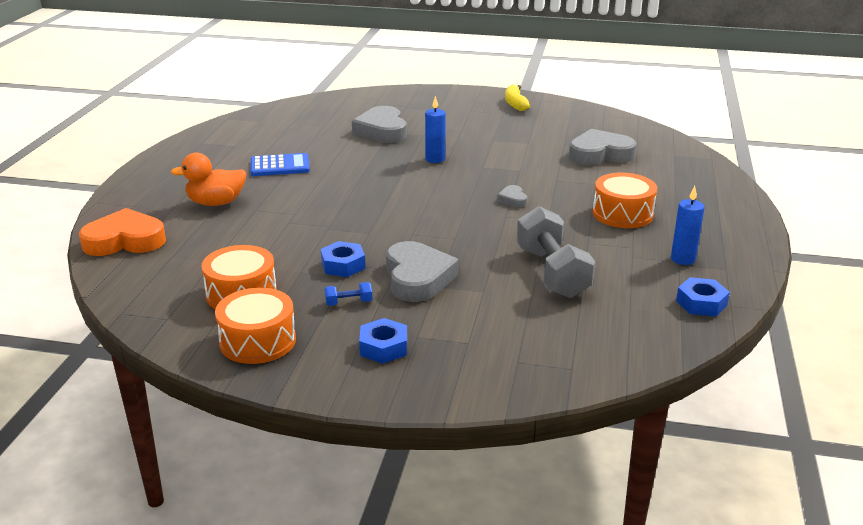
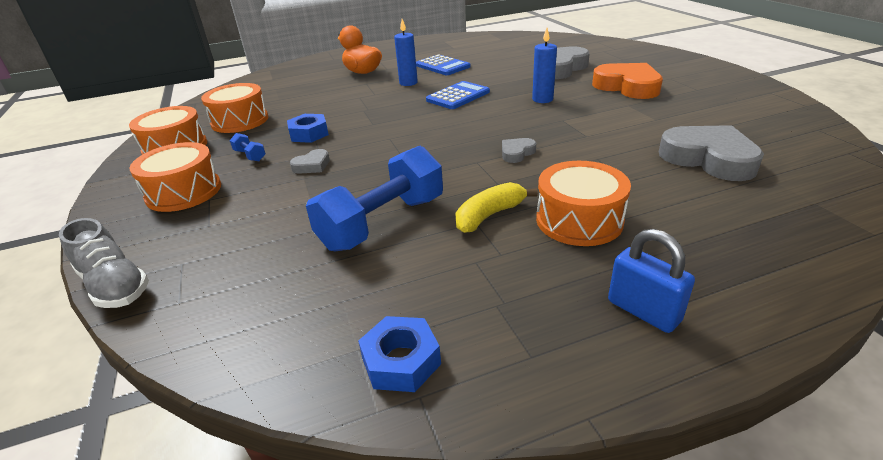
camera: 60 degrees right, 5 degrees up
orange heart [79,208,166,256] -> orange heart moved to [592,63,663,99]
blue nut [359,318,407,364] -> orange drum [129,142,221,212]
grey heart [386,241,459,302] -> grey heart [290,149,330,174], size x0.47
yellow banana [505,85,530,111] -> yellow banana moved to [455,182,538,233]
grey dumbbell [517,206,595,298] -> blue dumbbell [306,146,443,251]
blue candle [671,186,705,265] -> blue candle moved to [394,19,418,86]
none -> grey shoe [59,218,149,308]
none -> blue calculator [426,81,490,109]
none -> blue padlock [608,229,695,333]

